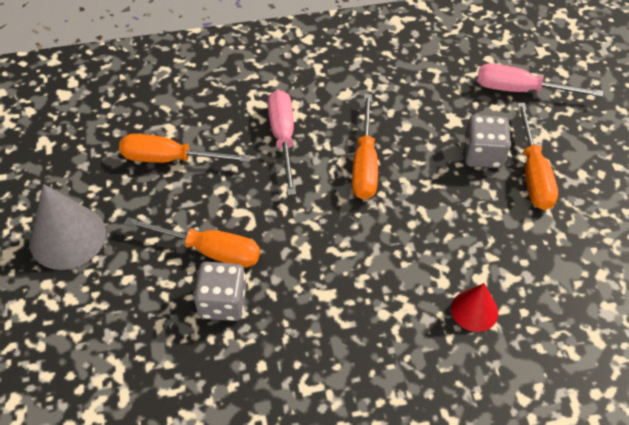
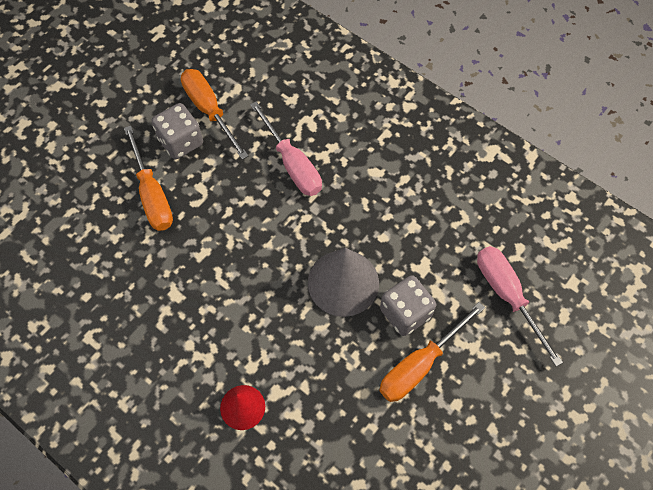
camera: 50 degrees right, 10 degrees up
grey cone [29,184,106,270] -> grey cone moved to [308,248,379,317]
grey dice [193,262,247,321] -> grey dice moved to [151,103,203,159]
pink screwdriver [268,90,296,195] -> pink screwdriver turned 105 degrees clockwise [250,101,322,196]
orange screwdriver [352,94,378,200] -> none

